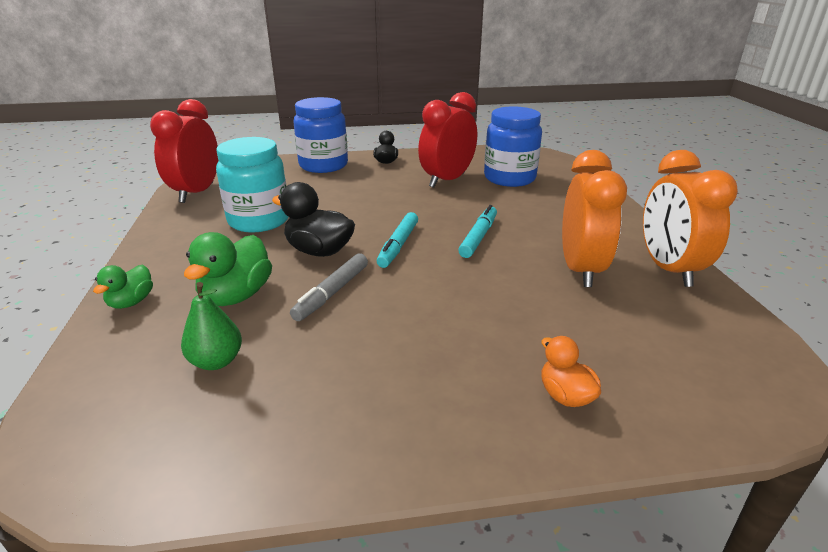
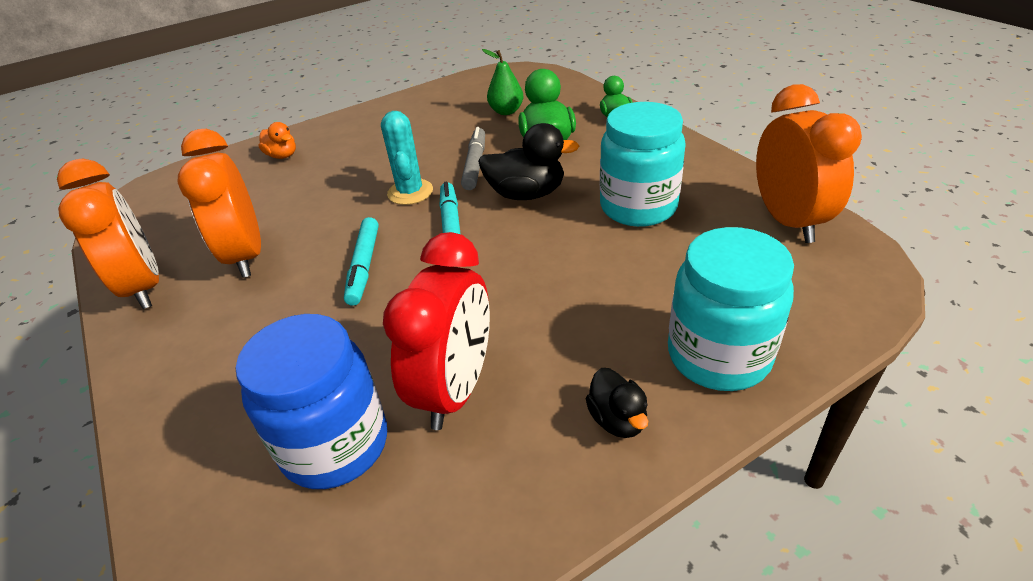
camera: 160 degrees right, 10 degrees up
red clock [150,99,218,203] -> orange clock [756,84,862,243]
blue jar [294,97,348,173] -> turquoise jar [668,227,794,391]
none -> turquoise cactus [381,111,433,205]

